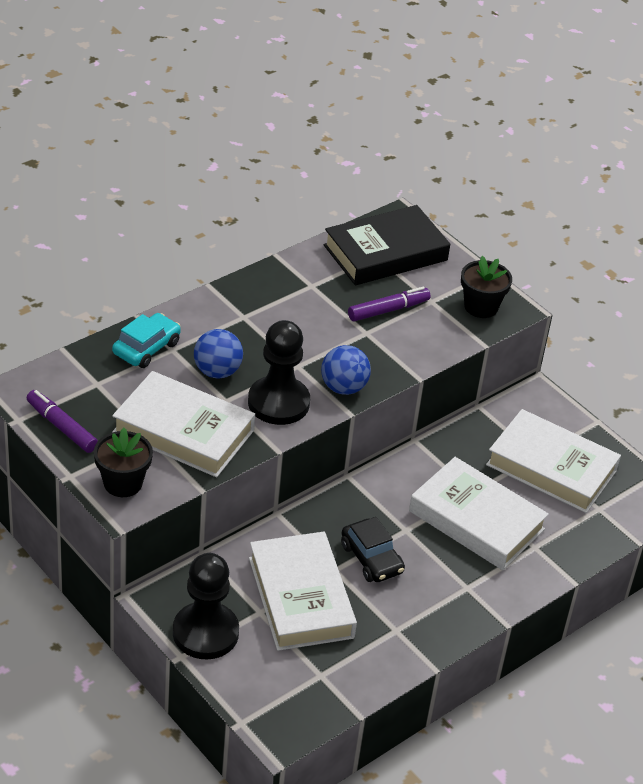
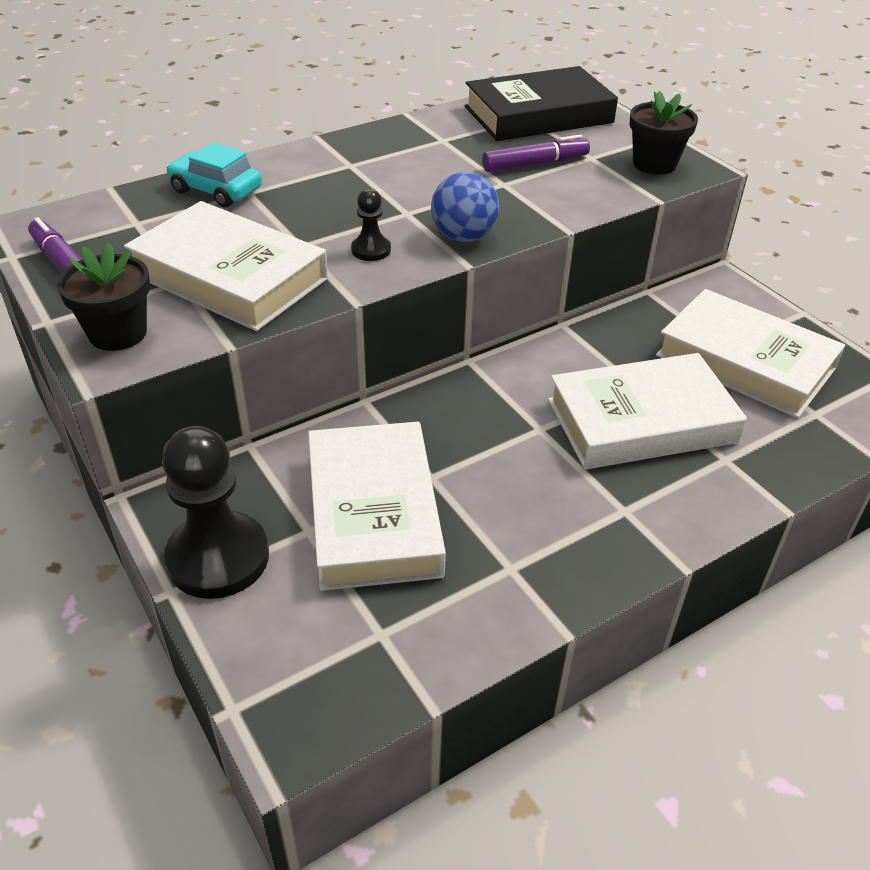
camera: 10 degrees right, 0 degrees up
turquoise car [112,313,181,368] -> turquoise car turned 105 degrees counterclockwise [166,143,262,207]
blue ball [194,329,243,379] -> none
black pawn [248,320,310,425] -> black pawn [351,189,391,261], size x0.47
black car [341,517,405,582] -> none
white book [409,457,549,570] -> white book turned 60 degrees counterclockwise [548,353,747,470]

